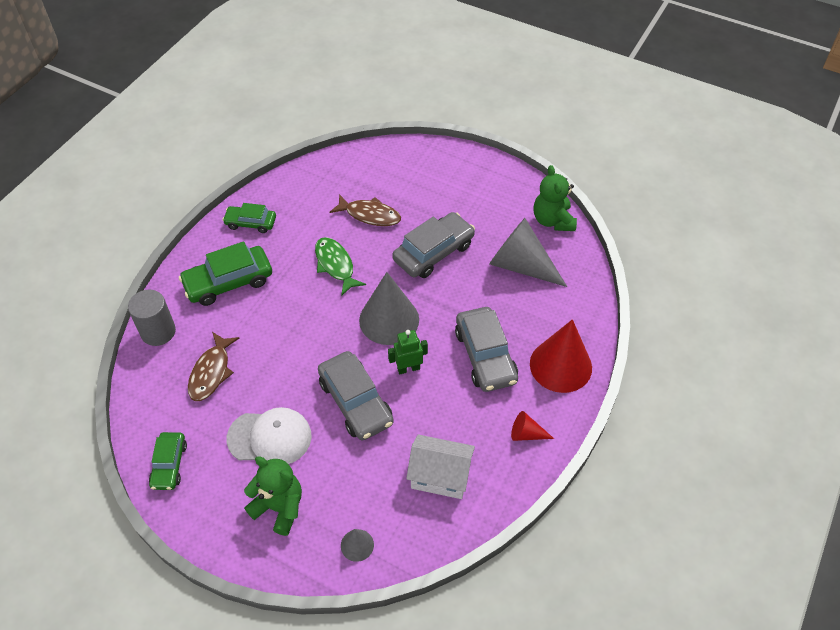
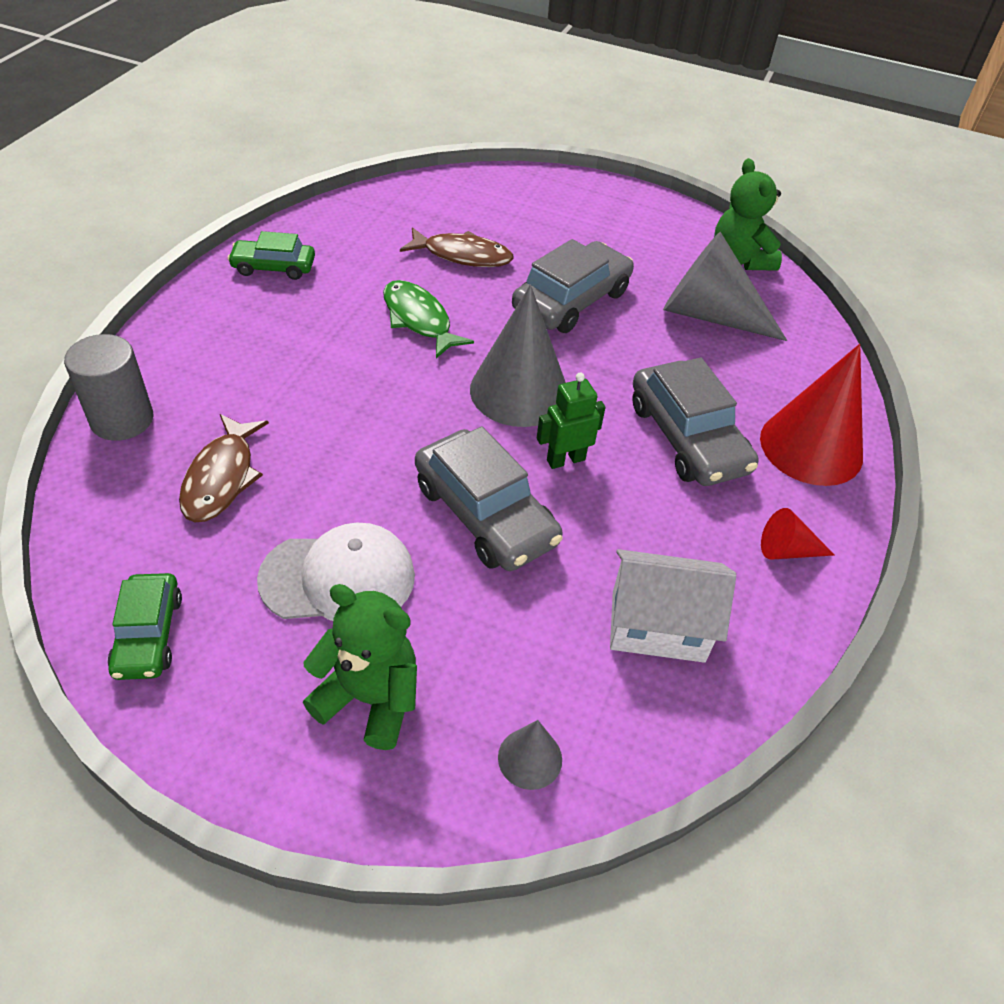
camera: 10 degrees left, 5 degrees down
green car [179,241,272,306] -> none

